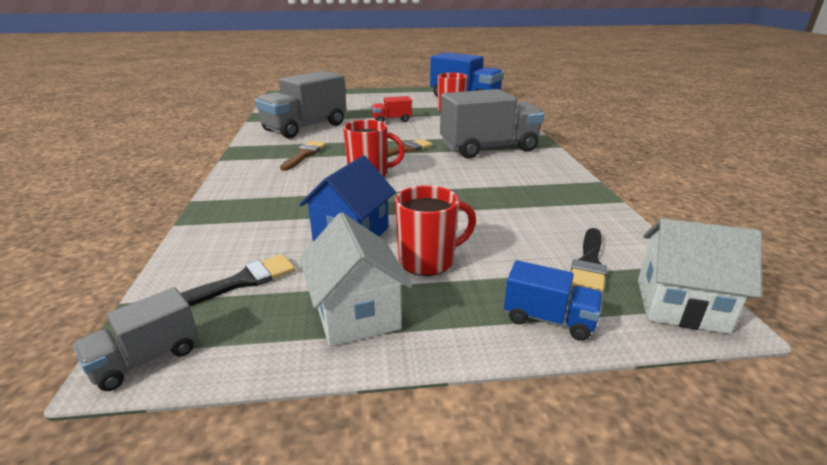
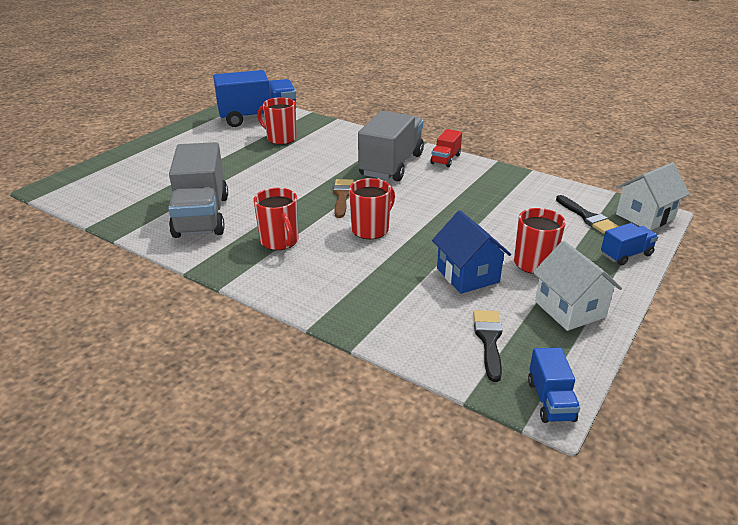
camera: 50 degrees left, 5 degrees up
grey truck [73,287,198,391] -> blue truck [528,347,580,423]
brown brush [280,141,326,171] -> red mug [254,188,298,250]
white house [300,212,412,347] -> white house turned 45 degrees clockwise [533,241,622,331]
red truck [371,96,412,122] -> red truck moved to [430,129,462,167]

